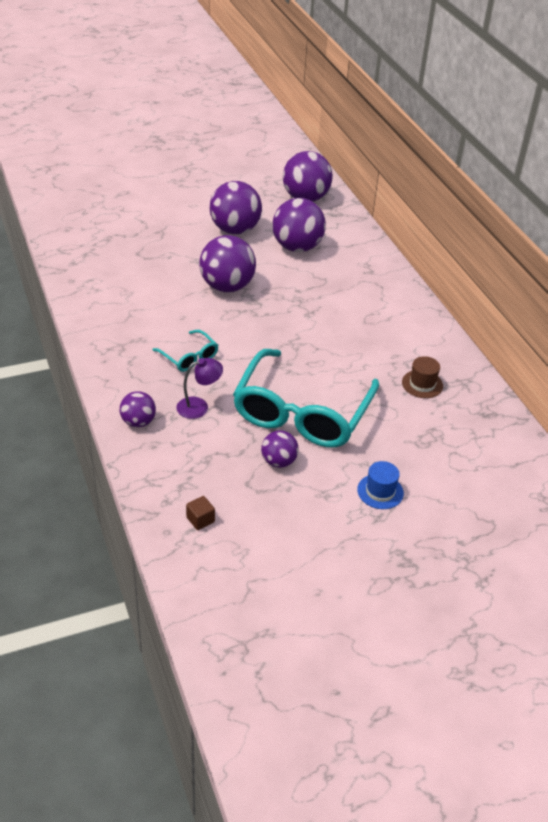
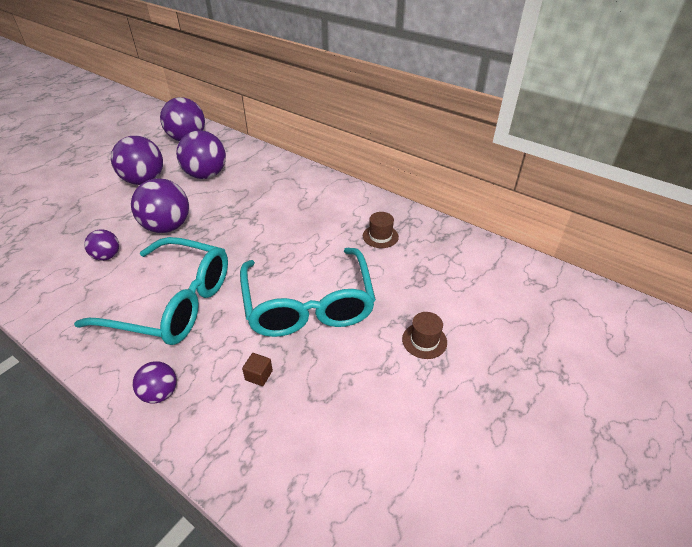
camera: 30 degrees left, 0 degrees up
turquoise glasses [152,330,218,372] -> turquoise glasses [74,237,228,345], size x2.28
purple lamp [176,358,223,419] -> none
brown cube [186,496,215,530] -> brown cube moved to [242,353,273,386]
purple ball [261,430,299,468] -> purple ball moved to [84,229,119,261]
blue hat [357,461,404,509] -> brown hat [402,312,447,359]

